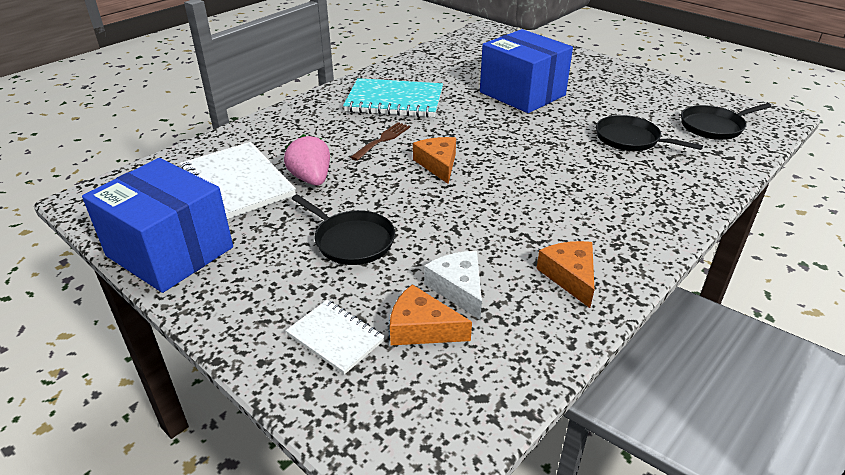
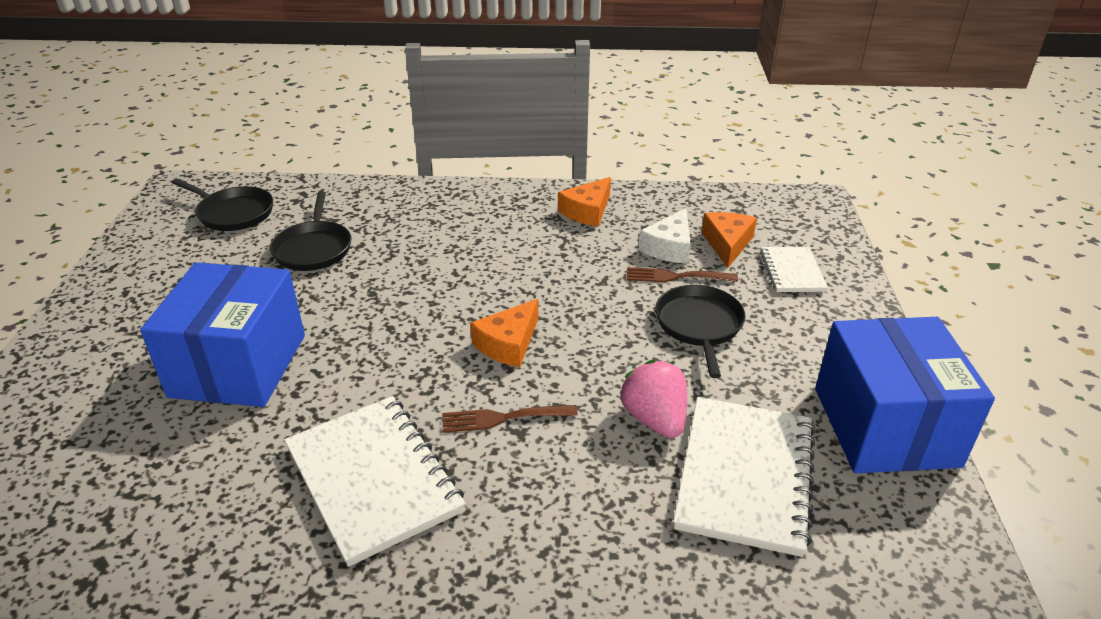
camera: 130 degrees left, 0 degrees up
pink strawberry [284,134,330,186] -> pink strawberry turned 135 degrees clockwise [620,360,687,438]
turquoise notebook [343,78,443,118] -> white notebook [284,396,466,567]
orange cheese [390,284,472,345] -> orange cheese turned 150 degrees counterclockwise [702,212,757,268]
none -> brown fork [627,267,738,282]

